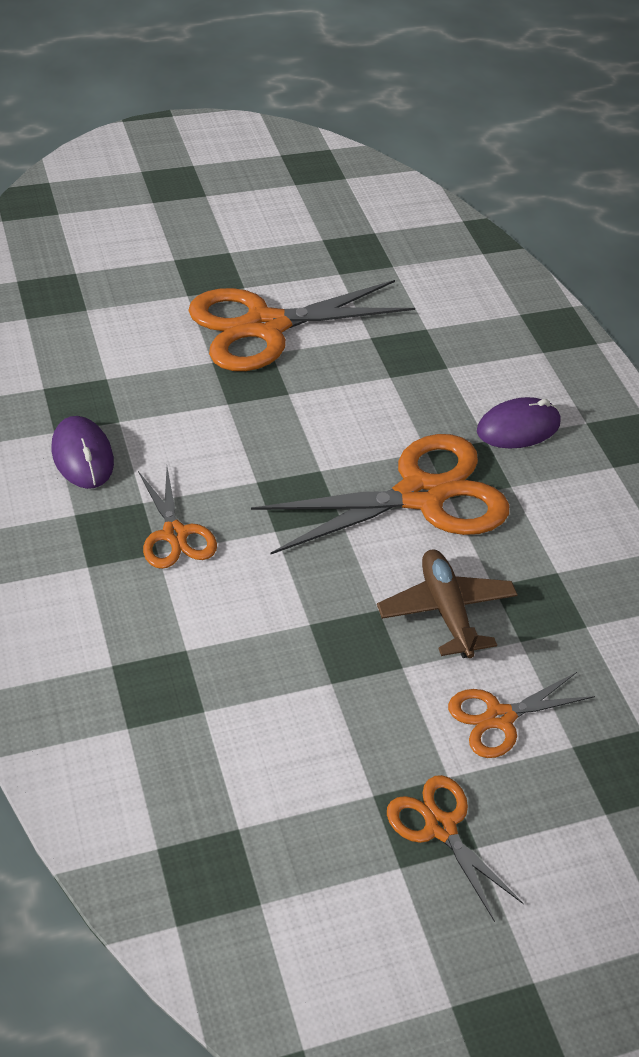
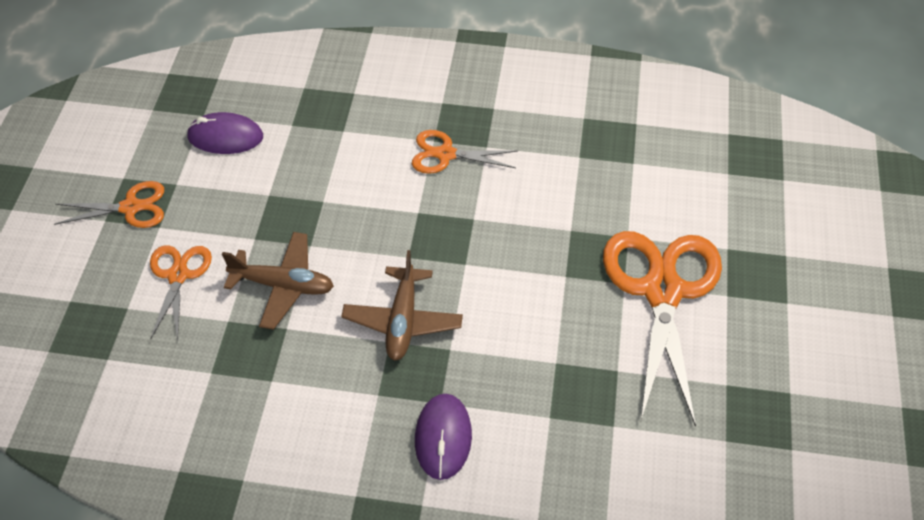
camera: 120 degrees right, 5 degrees up
purple mouse [52,416,114,489] -> purple mouse moved to [186,112,263,154]
orange scissors [251,434,509,555] -> brown plane [341,250,463,360]

